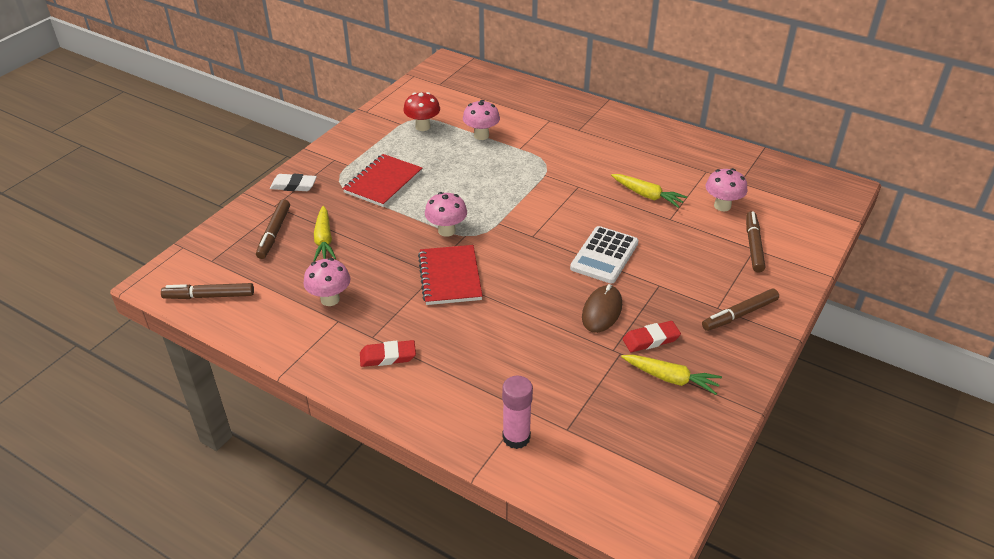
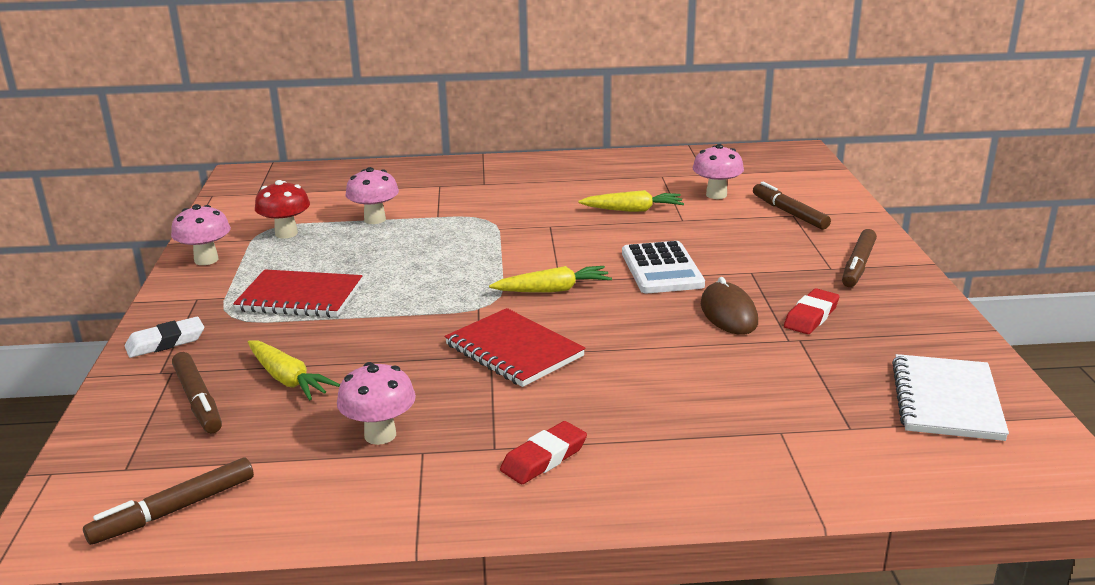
camera: 35 degrees left, 15 degrees down
red notebook [342,154,422,207] -> red notebook turned 75 degrees counterclockwise [233,269,362,317]
pink mushroom [425,192,467,237] -> pink mushroom moved to [171,204,231,265]
pink glue stick [502,376,533,449] -> none
yellow carrot [621,355,722,395] -> yellow carrot moved to [489,266,612,293]
none -> white notebook [892,354,1009,441]

